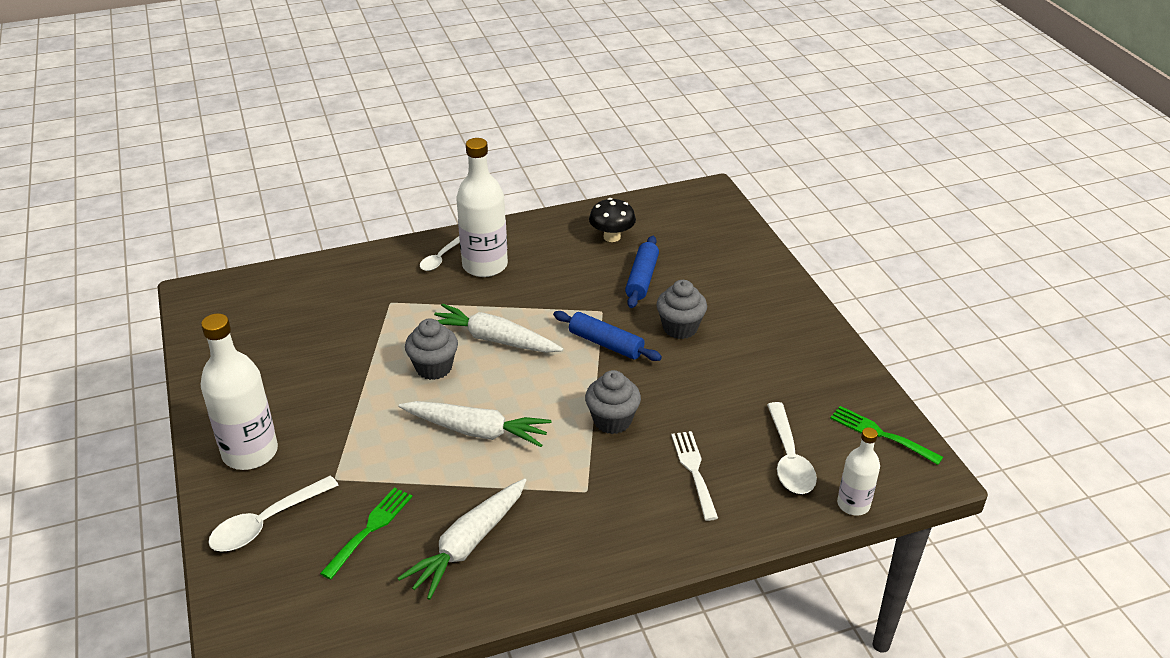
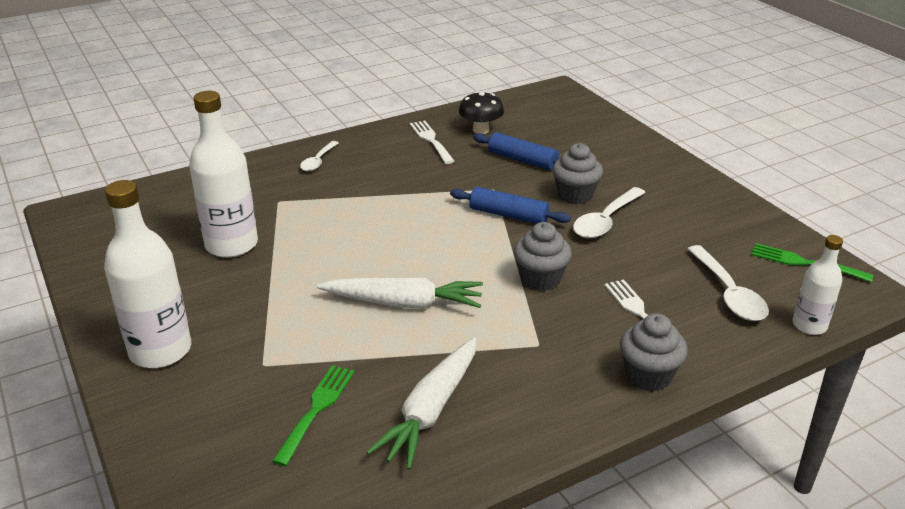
camera: 10 degrees left, 5 degrees down
white spoon [208,476,339,552] -> white spoon moved to [573,187,646,238]
grey cupcake [405,318,458,380] -> grey cupcake moved to [620,313,688,391]
white carrot [434,304,563,353] -> none
white bottle [456,138,508,277] -> white bottle moved to [189,91,258,258]
blue rolling pin [625,236,659,308] -> blue rolling pin turned 60 degrees counterclockwise [473,132,559,170]
none -> white fork [410,121,455,164]

